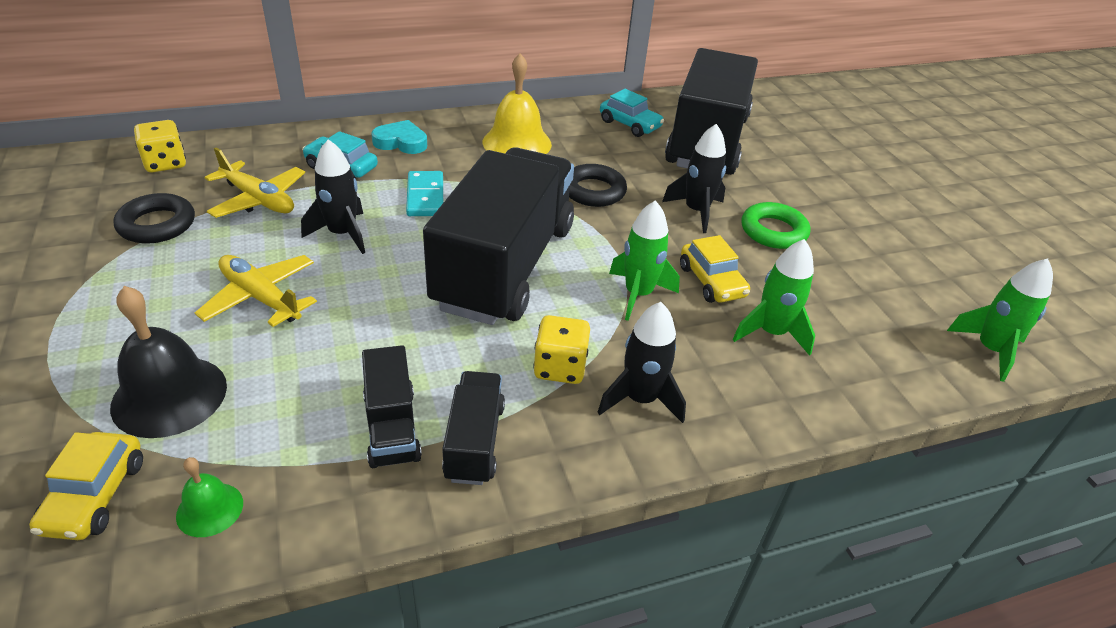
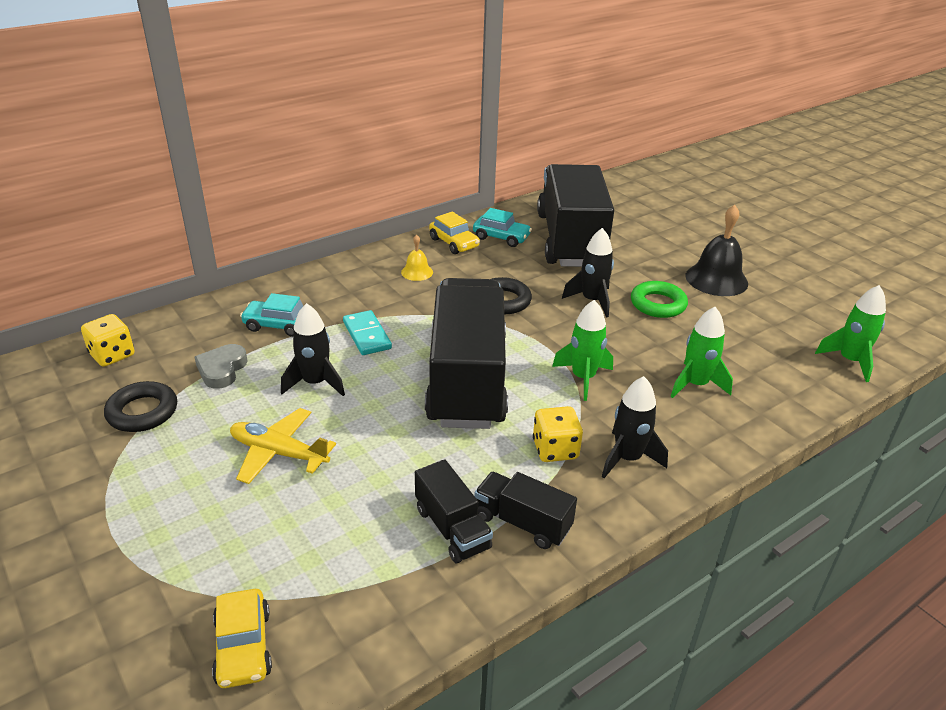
camera: 15 degrees left, 5 degrees down
black bell [110,286,227,438] -> black bell moved to [686,205,748,296]
green bell [176,457,243,537] -> none
yellow plane [204,148,305,218] -> grey heart [195,344,248,389]
turquoise heart [371,120,427,154] -> none
black truck [442,371,505,485] -> black truck turned 45 degrees counterclockwise [474,472,577,549]
yellow bell [483,53,552,154] -> yellow bell [401,234,433,281], size x0.52
yellow car [680,235,750,303] -> yellow car moved to [429,212,480,254]

